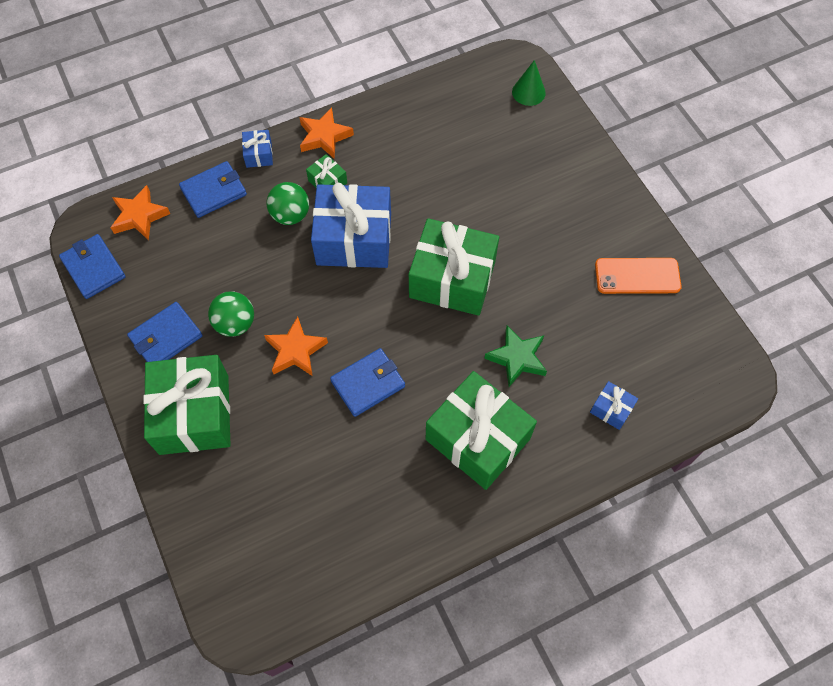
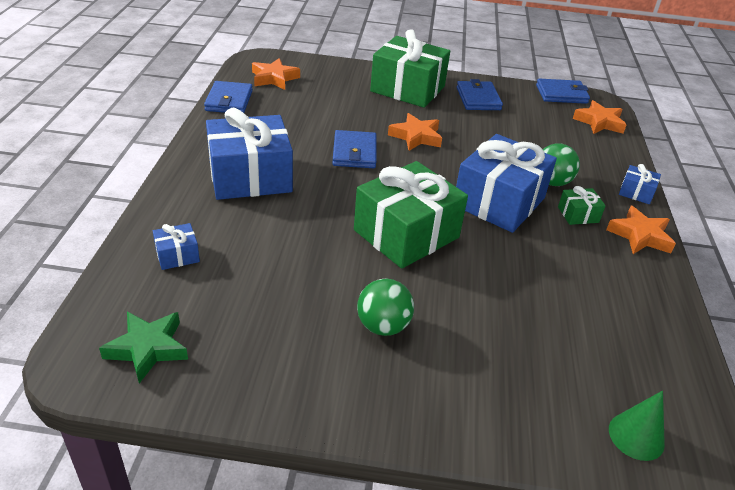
camera: 120 degrees right, 25 degrees down
blue wallet [179,161,247,218] -> blue wallet moved to [204,81,253,113]
green ball [208,291,254,337] -> green ball moved to [357,278,414,336]
green gift [426,371,537,490] -> blue gift [206,108,293,200]
green star [484,325,547,387] -> green star moved to [99,312,188,383]
orange phone [595,258,682,294] -> none
none -> orange star [252,58,300,90]

